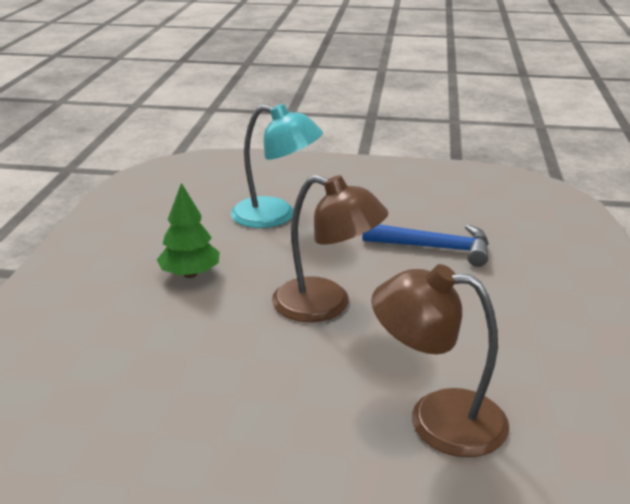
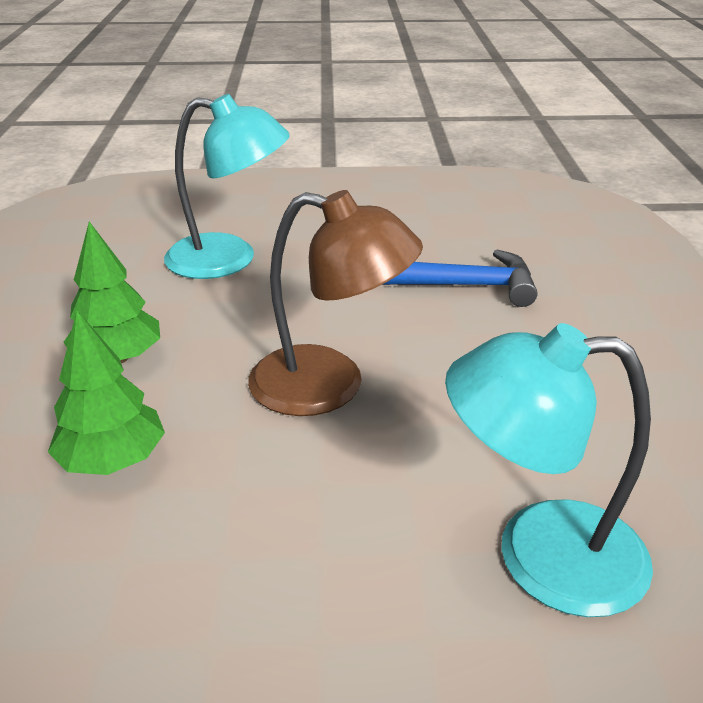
camera: 10 degrees left, 5 degrees up
brown lamp [371,264,509,457] -> turquoise lamp [445,323,653,617]
none -> green tree [48,311,165,475]

